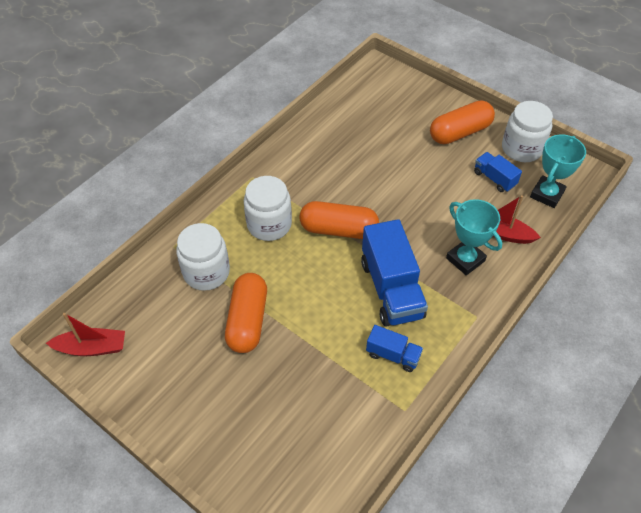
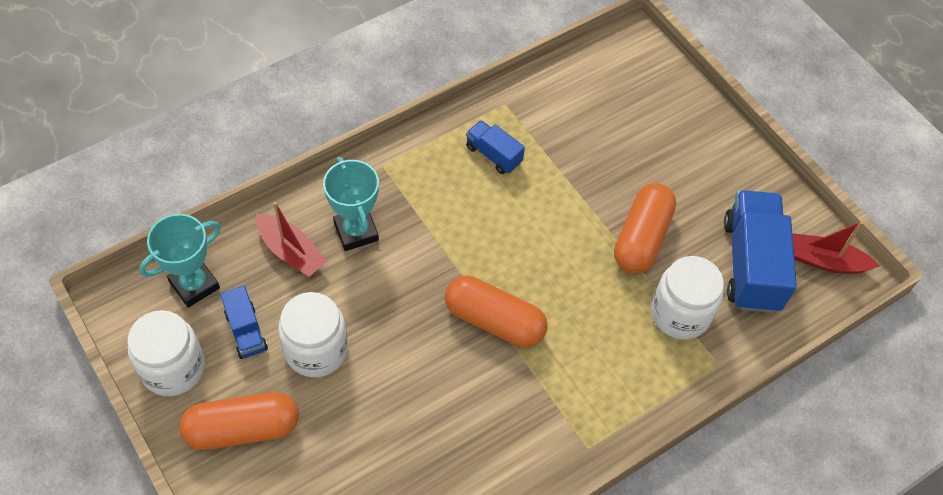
camera: 165 degrees left, 5 degrees up
white jar [244,176,292,241] -> white jar moved to [278,292,348,377]
blue truck [361,219,428,327] -> blue truck moved to [724,190,797,313]

